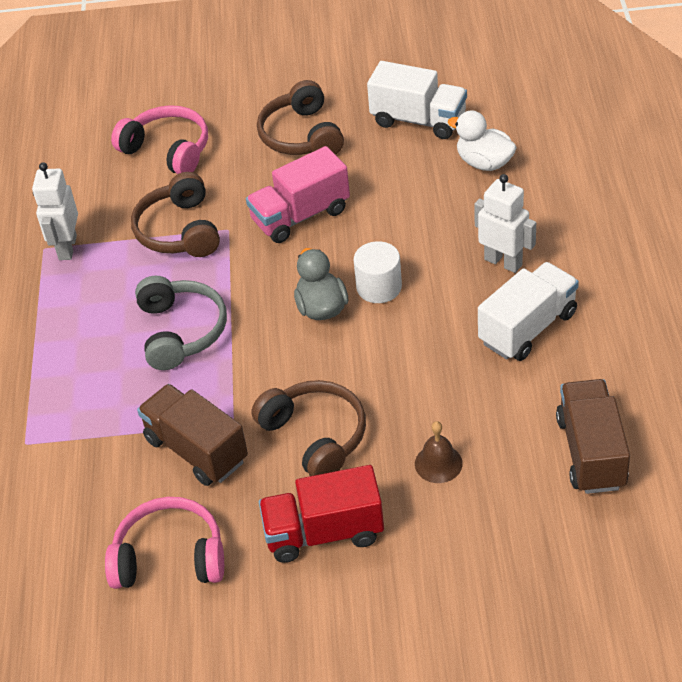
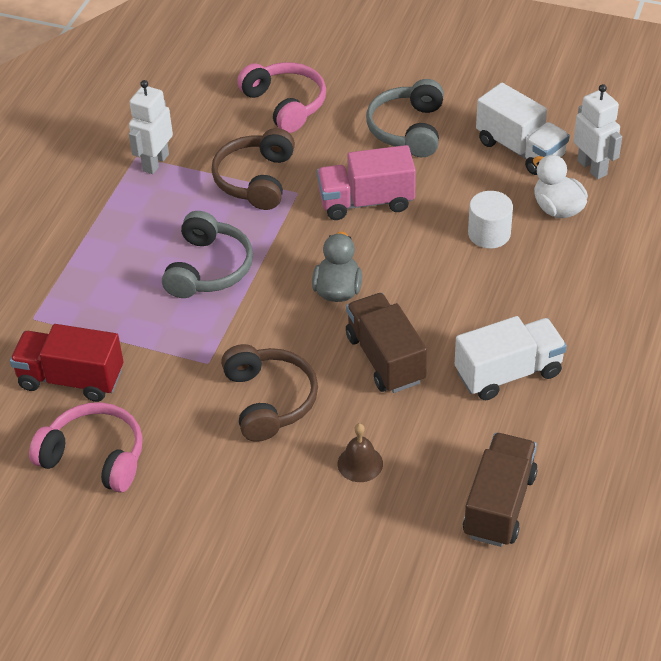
camera: 20 degrees right, 0 degrees up
brown truck [137,384,248,486] -> brown truck moved to [346,293,427,393]
brown headphones [257,80,344,155] -> grey headphones [366,79,444,157]
red truck [259,465,384,563] -> red truck moved to [10,324,124,402]
white cylinder [354,241,402,303] -> white cylinder moved to [468,191,513,248]
white robot [474,174,536,273] -> white robot moved to [574,84,622,179]

